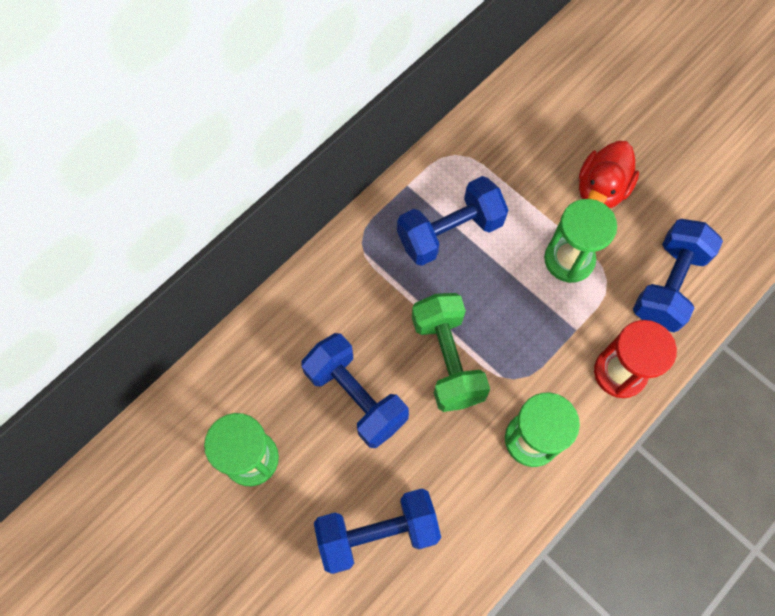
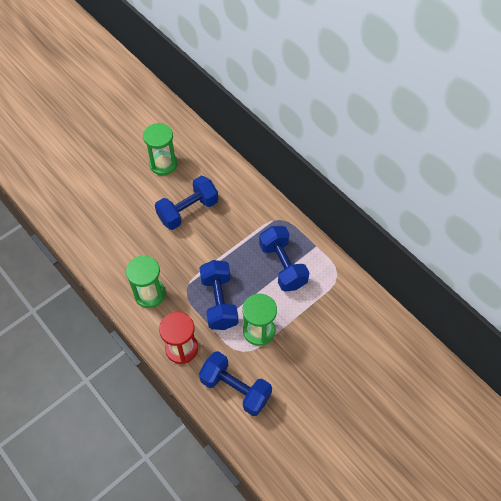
camera: 95 degrees right, 10 degrees down
blue dumbbell [314,489,441,574] -> blue dumbbell moved to [199,260,239,330]
green dumbbell [412,293,490,412] -> none
red duck [579,141,639,208] -> none

